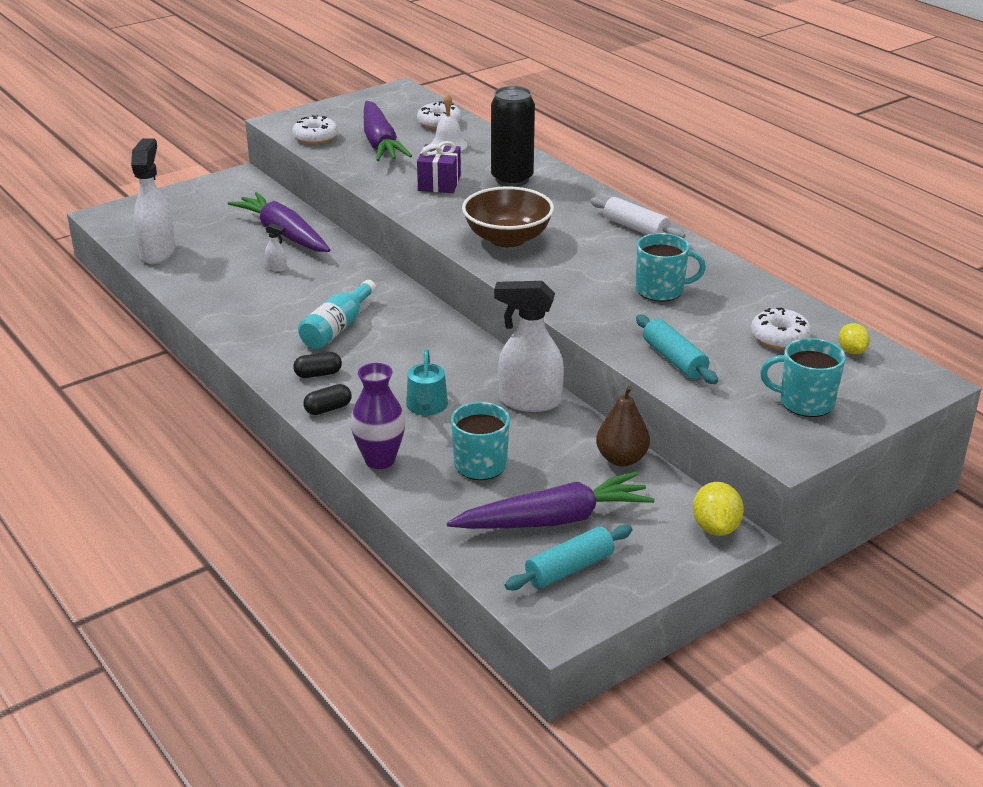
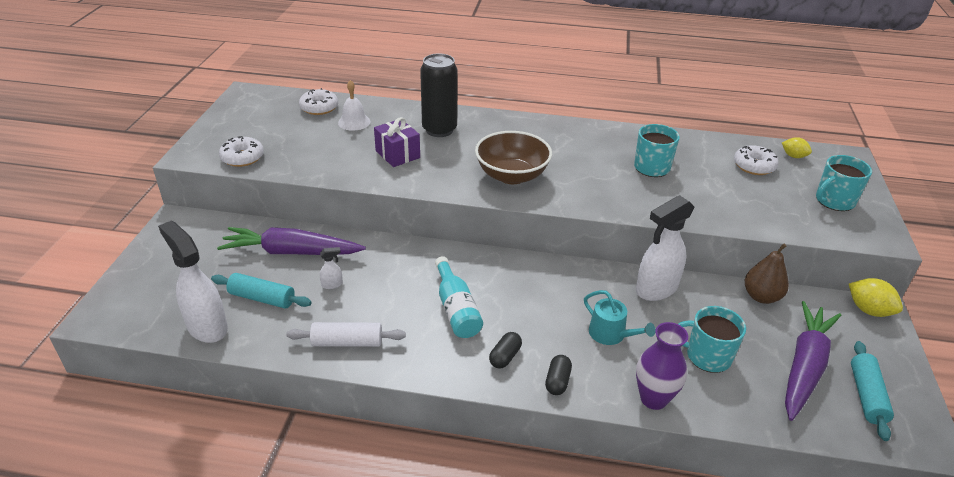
camera: 45 degrees left, 5 degrees up
purple carrot [364,101,412,161] -> none
white rolling pin [590,197,686,239] -> white rolling pin moved to [286,322,406,347]
turquoise rolling pin [636,315,718,384] -> turquoise rolling pin moved to [211,273,312,308]

